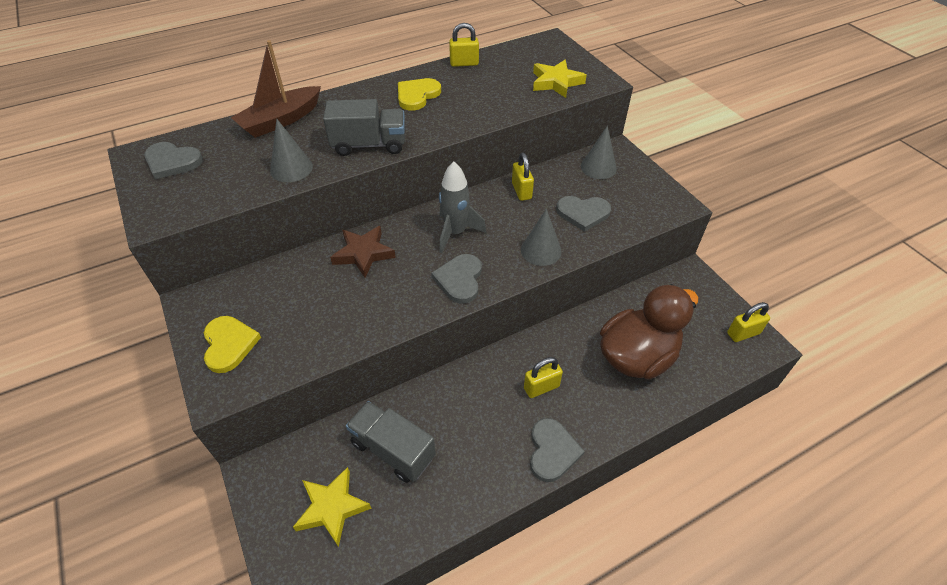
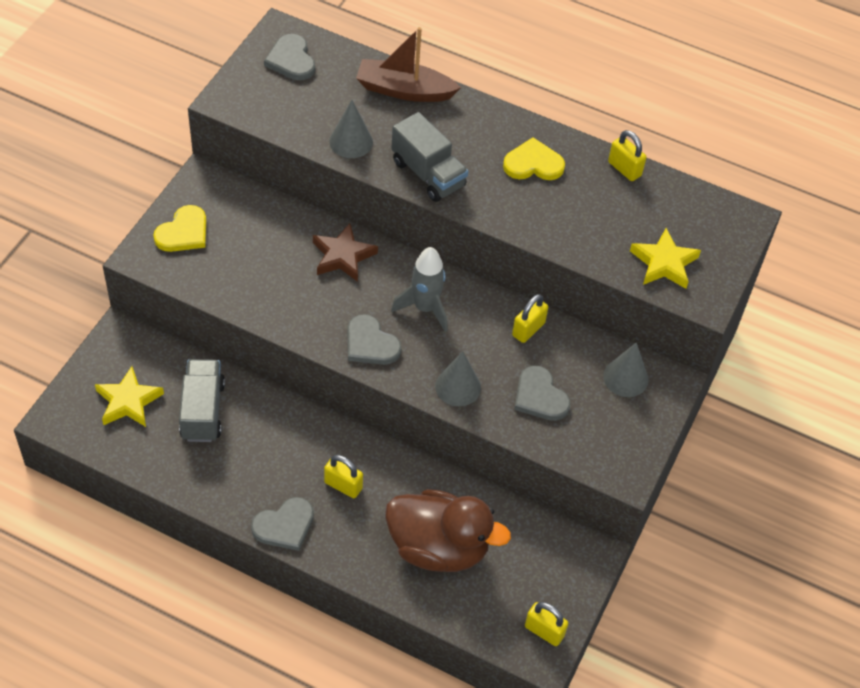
camera: 50 degrees right, 5 degrees up
grey heart [432,254,482,304] -> grey heart turned 105 degrees counterclockwise [347,314,402,365]

